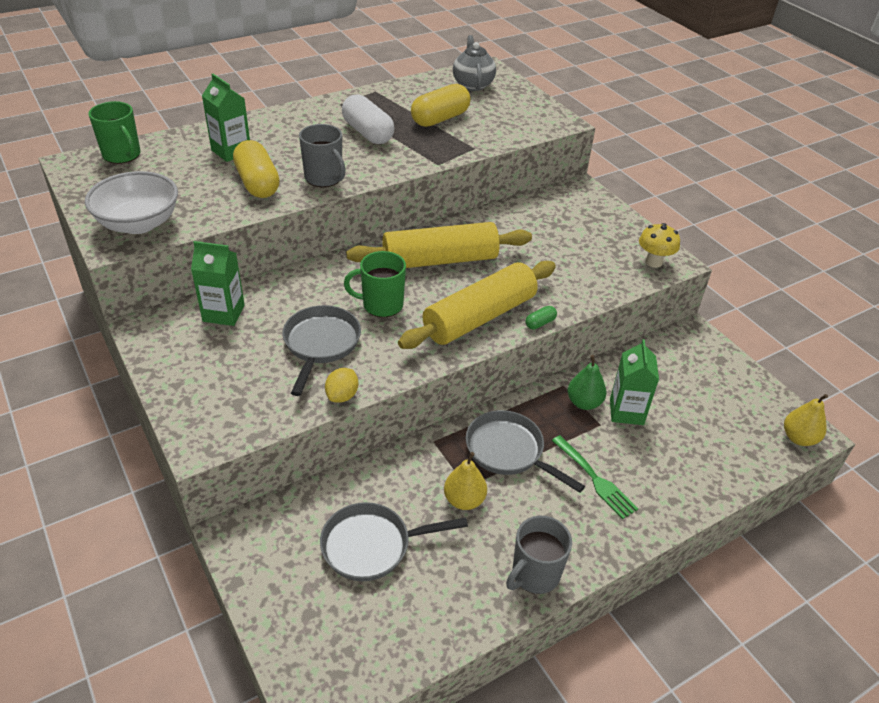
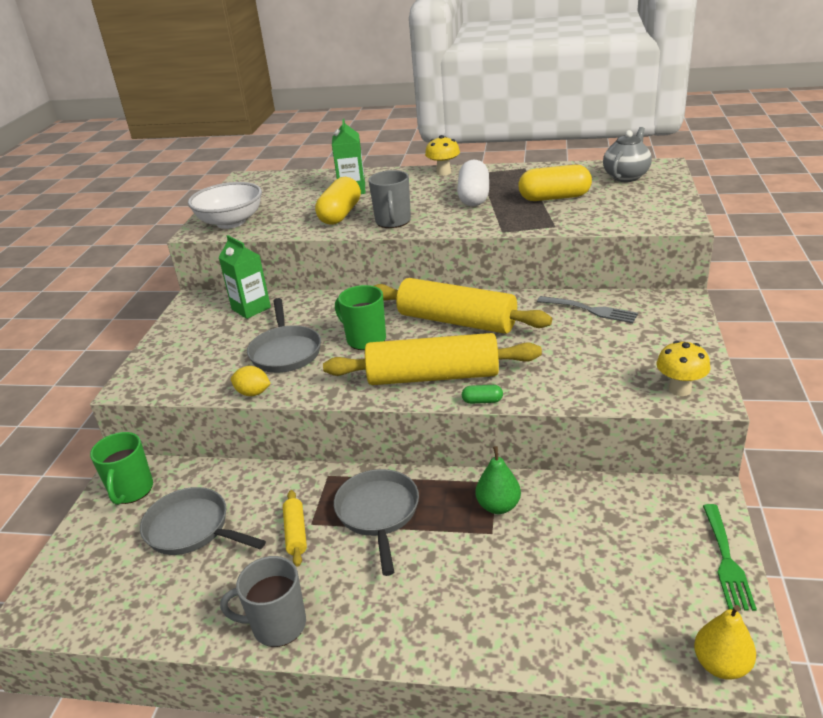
camera: 45 degrees right, 10 degrees down
green mug [88,101,141,164] -> green mug moved to [90,432,153,505]
grey pan [282,305,361,396] -> grey pan turned 120 degrees clockwise [247,298,321,373]
yellow lemon [325,368,358,403] -> yellow lemon turned 45 degrees clockwise [231,366,271,396]
yellow pear [444,452,487,510] -> yellow rolling pin [283,490,307,567]
green fork [552,435,638,519] -> green fork moved to [703,504,757,611]
green carton [610,339,659,425] -> none
none -> yellow mushroom [425,135,460,176]
none -> grey fork [537,296,638,323]

